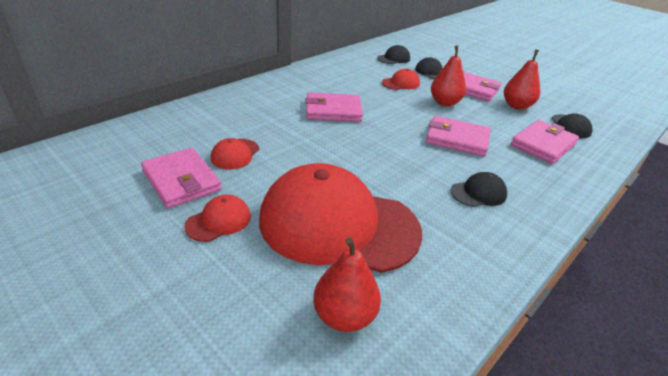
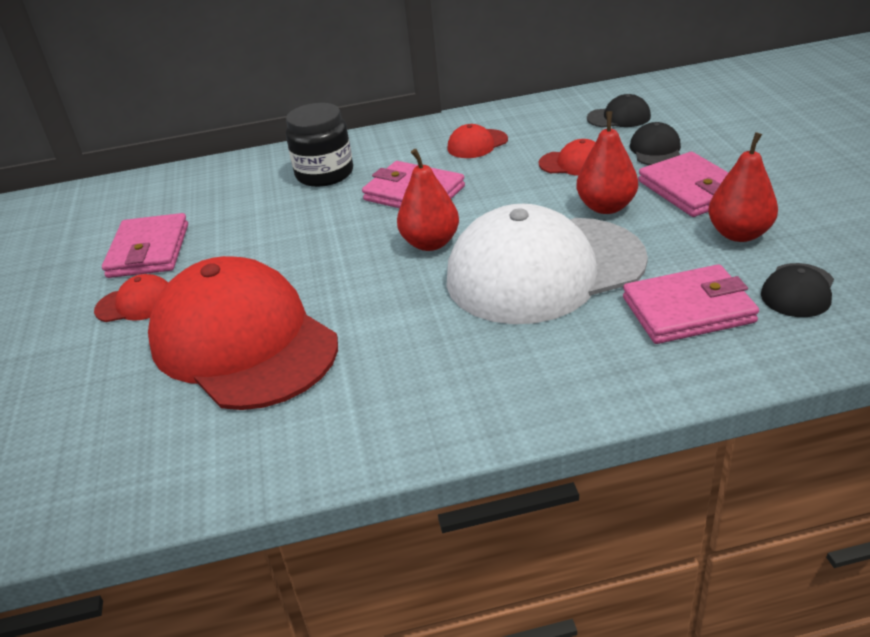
camera: 40 degrees right, 0 degrees up
red cap [211,138,259,170] -> red cap moved to [447,124,508,158]
red pear [313,237,381,332] -> red pear moved to [397,149,459,251]
pink wallet [426,116,491,157] -> white cap [446,204,648,324]
black cap [450,172,507,207] -> none
none -> black jar [286,103,353,187]

